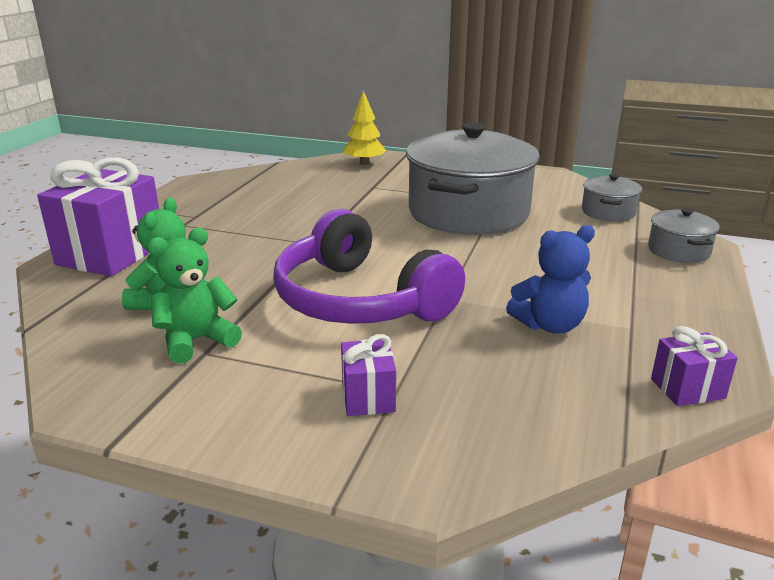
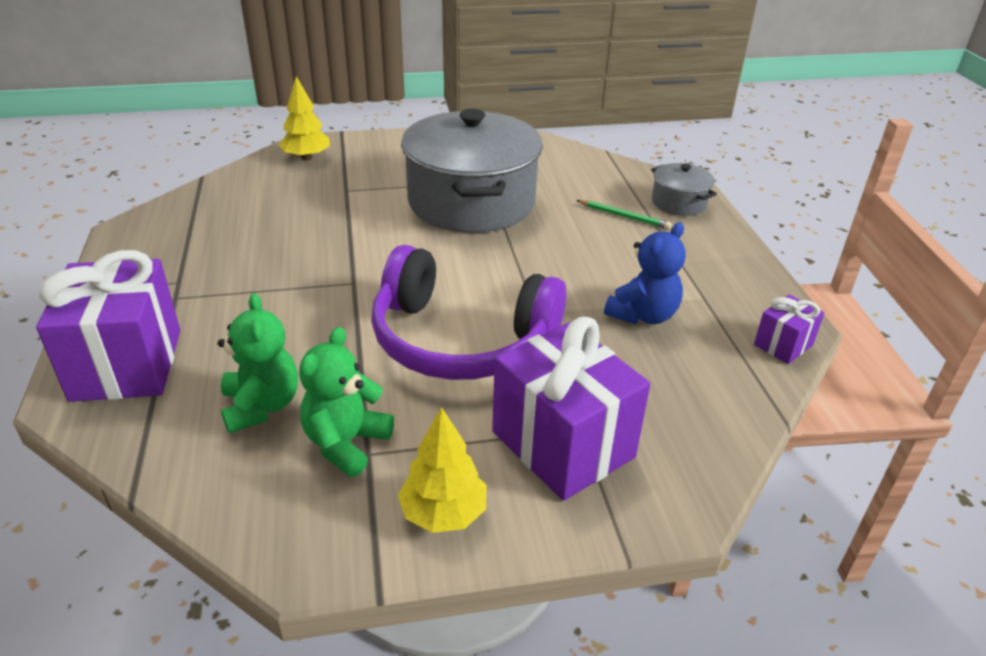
camera: 30 degrees left, 10 degrees up
purple gift [341,334,396,416] -> purple gift [492,316,650,501], size x2.07
grey pot [582,174,642,221] -> none
none -> yellow tree [398,407,487,533]
none -> green pencil [576,200,671,229]

